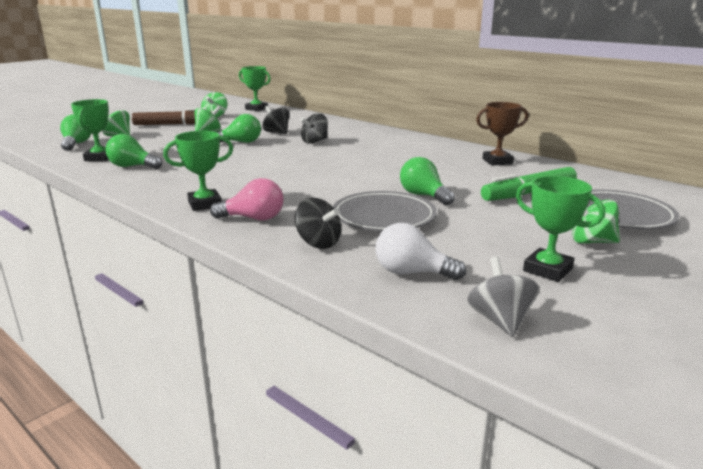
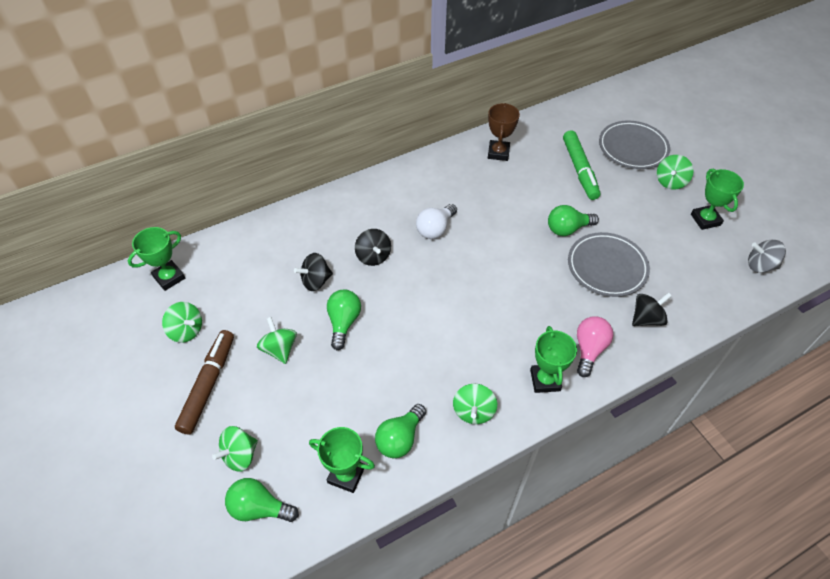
camera: 70 degrees left, 30 degrees up
white light bulb [376,223,466,280] -> white light bulb moved to [416,204,457,239]
green trophy [516,176,605,282] -> green trophy turned 75 degrees counterclockwise [691,169,744,230]
none -> green spinning top [453,384,497,424]

